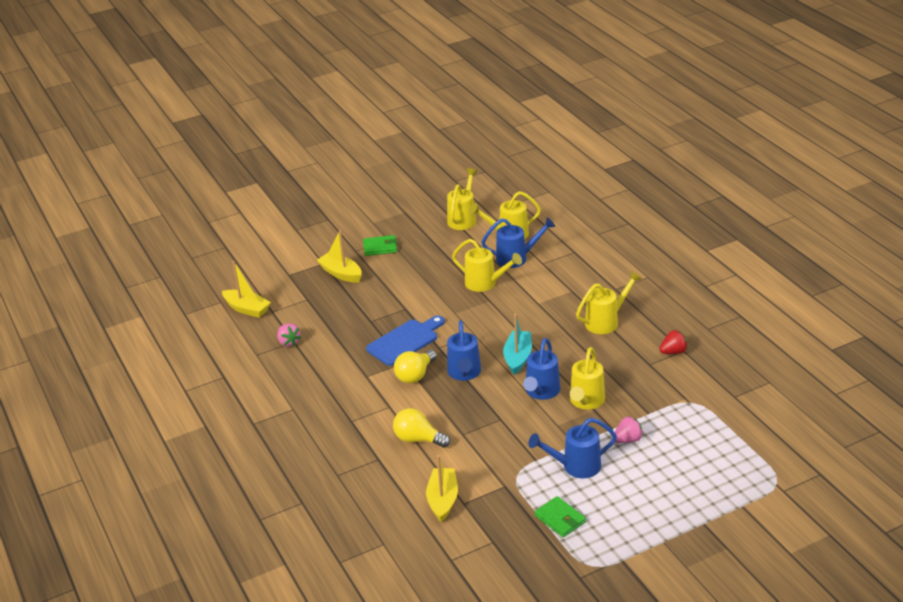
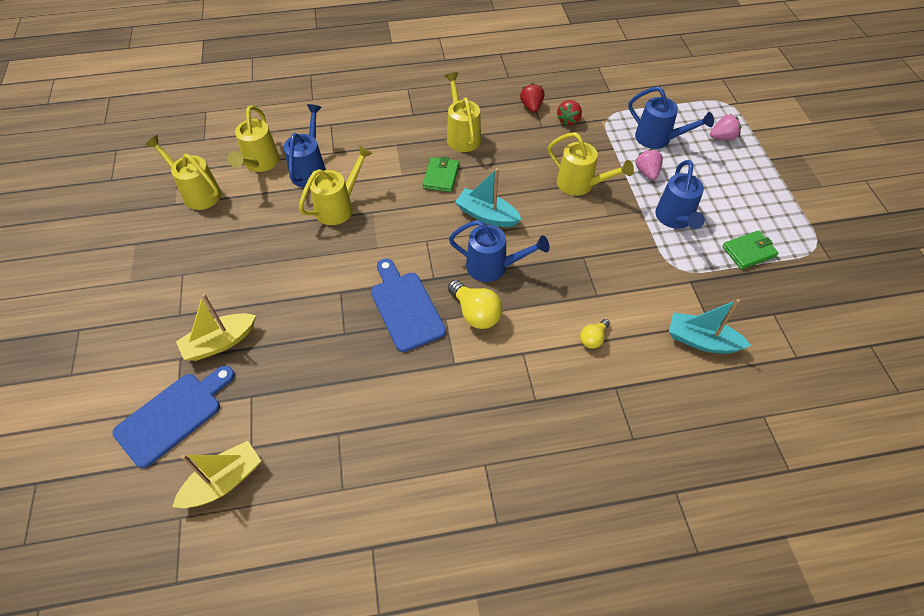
camera: 75 degrees left, 20 degrees up
pink strawberry [277,323,301,347] -> pink strawberry moved to [710,114,741,140]
green wallet [363,235,397,256] -> green wallet moved to [423,157,459,192]
yellow light bulb [393,408,450,448] -> yellow light bulb [580,319,610,349], size x0.59
yellow boat [426,455,458,522] -> turquoise boat [669,299,751,354]
blue watering can [523,338,560,400] -> blue watering can moved to [628,86,714,149]
none -> blue cutting board [112,366,235,468]
none -> red strawberry [557,100,582,126]

